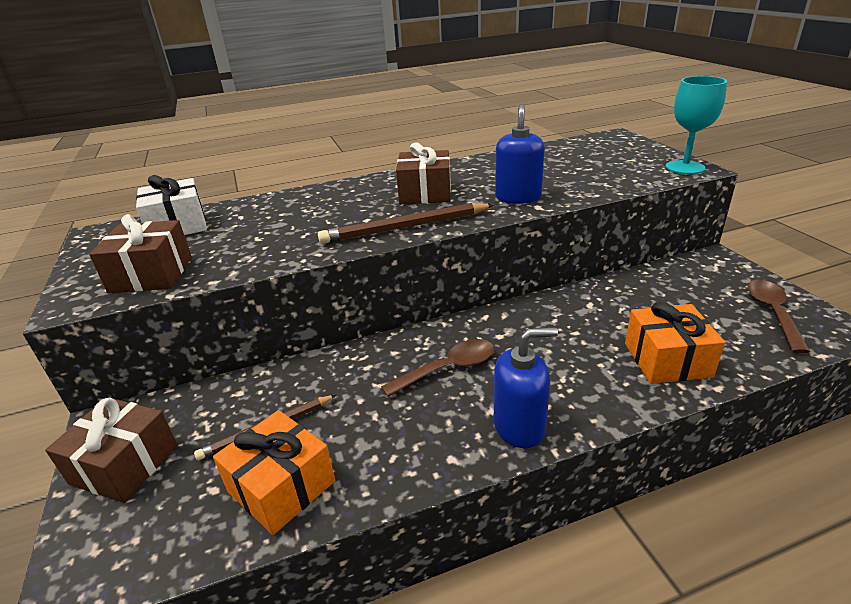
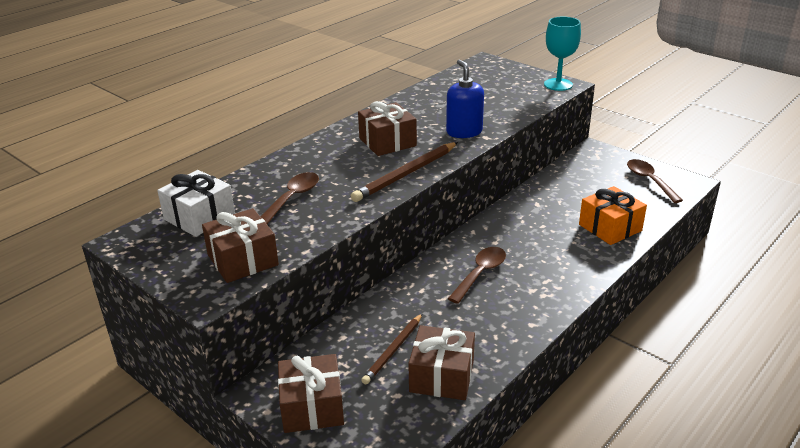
camera: 30 degrees left, 0 degrees up
orange gift [213,410,335,535] -> brown gift [408,325,475,400]
blue soap dispenser [494,327,558,448] -> none
none -> brown spoon [261,172,319,224]

